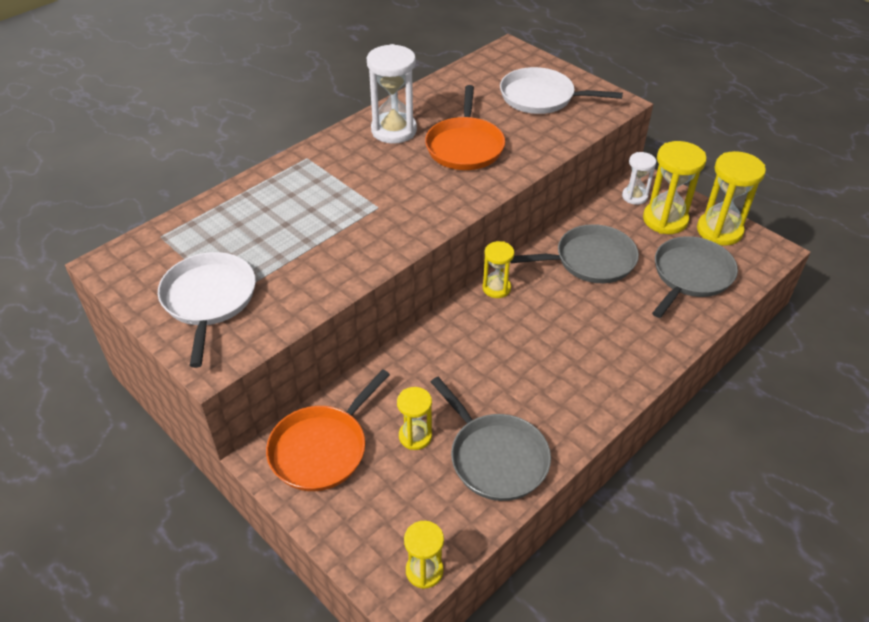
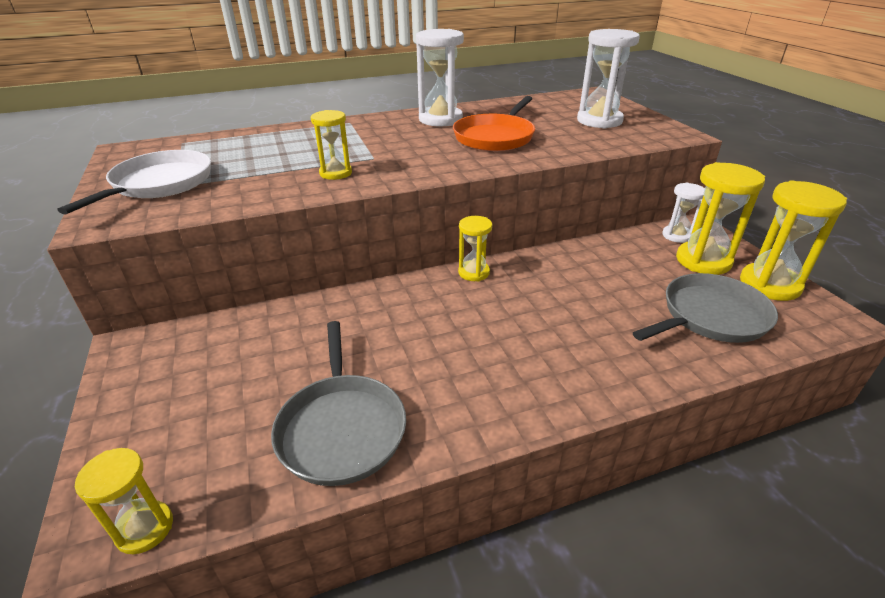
camera: 25 degrees right, 10 degrees down
orange pan [266,369,390,491] -> none
yellow hourglass [397,387,432,450] -> yellow hourglass moved to [311,110,352,180]
white pan [500,67,623,114] -> white hourglass [577,29,640,129]
grey pan [510,224,639,283] -> none

